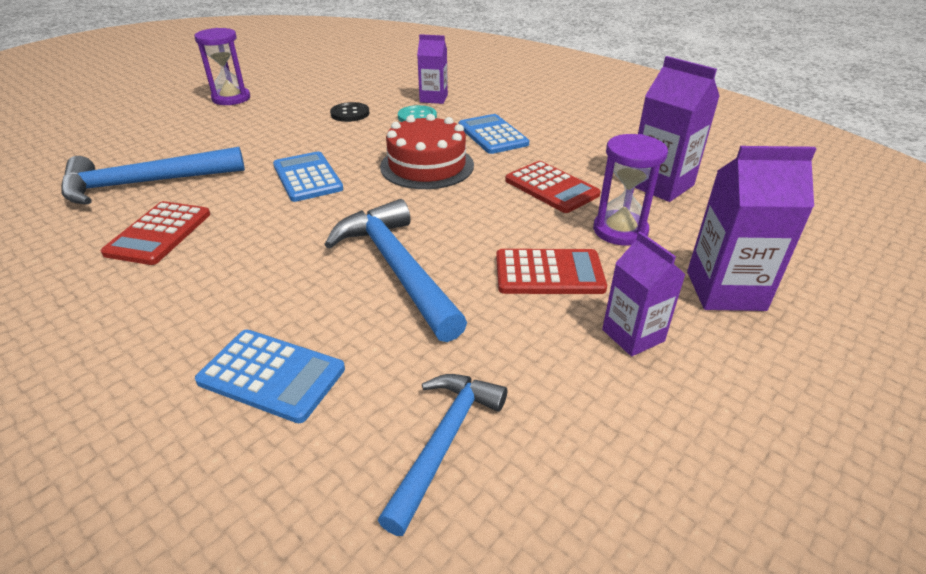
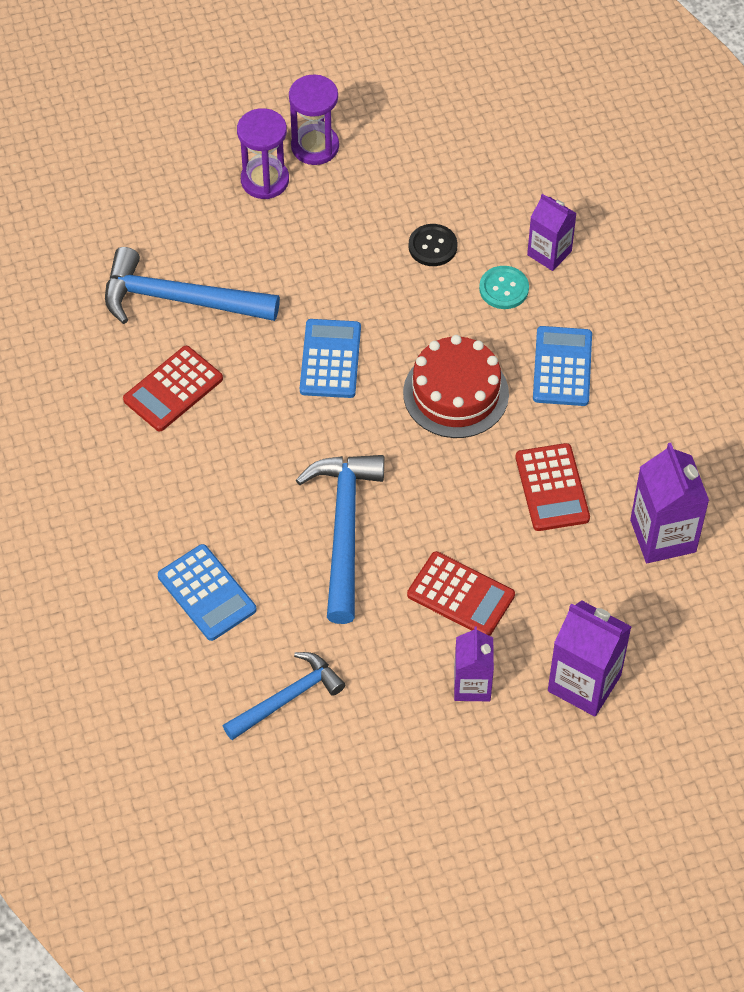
camera: 30 degrees right, 20 degrees up
purple hourglass [593,134,668,246] -> purple hourglass moved to [237,108,289,199]

